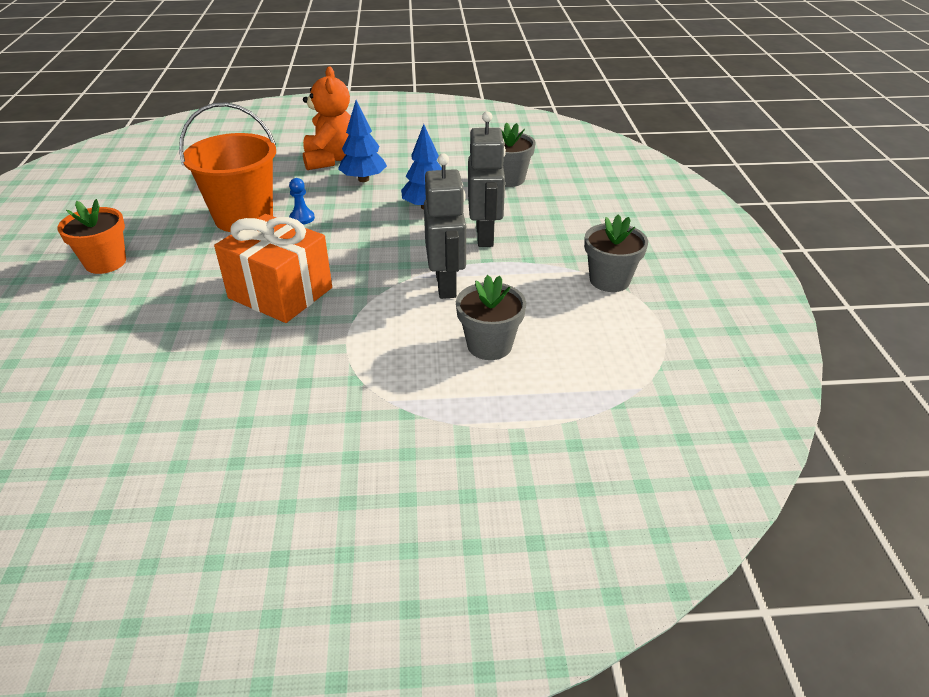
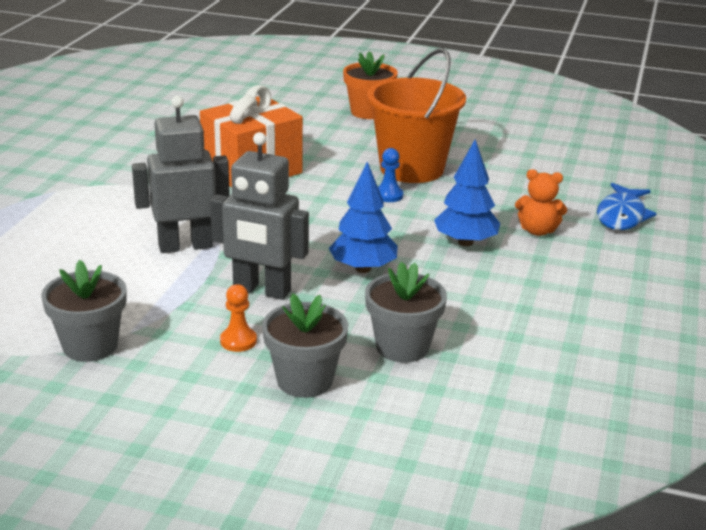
camera: 110 degrees right, 10 degrees down
orange teddy bear [303,66,351,170] -> orange teddy bear [515,169,567,236], size x0.57
grey robot [424,153,466,299] -> grey robot turned 150 degrees clockwise [132,96,230,253]
grey flower pot [456,275,526,360] -> grey flower pot moved to [262,293,348,398]
none -> orange pawn [220,284,257,352]
none -> blue fish [597,183,657,230]

